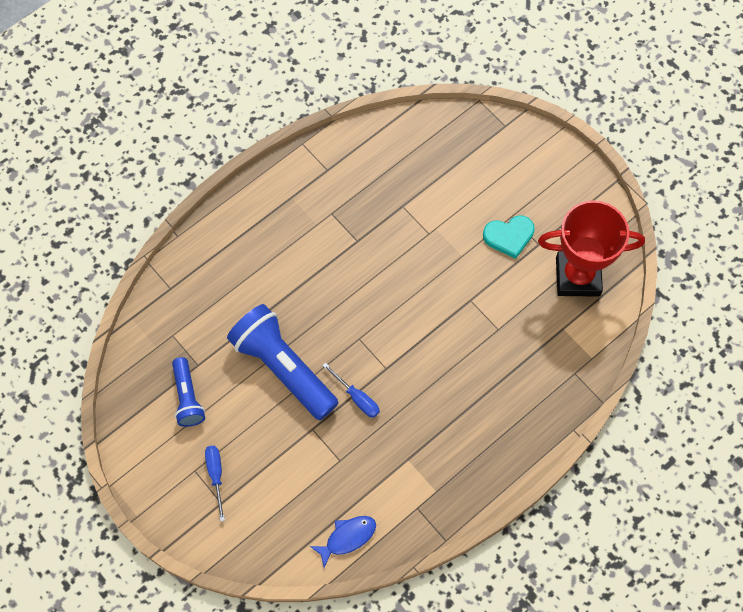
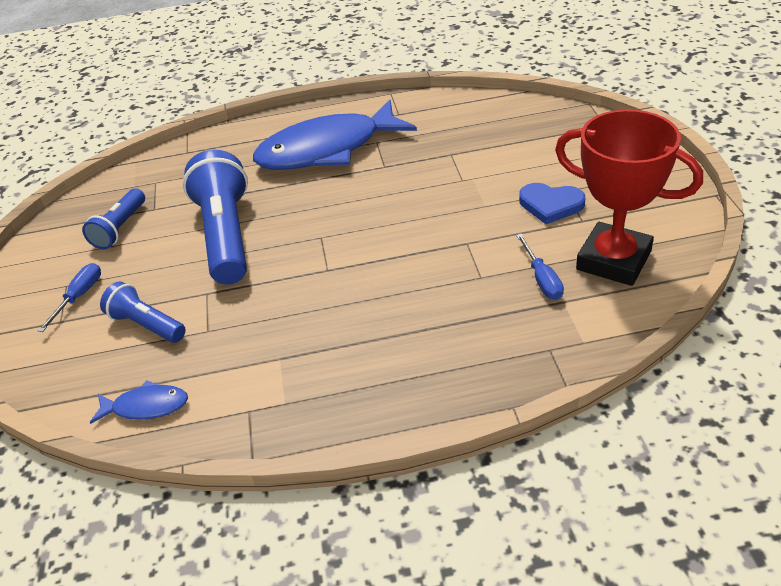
camera: 35 degrees right, 25 degrees down
blue screwdriver [322,363,380,418] -> blue screwdriver moved to [516,234,564,300]
turquoise heart [483,216,535,259] -> blue heart [519,183,585,224]
none -> blue flashlight [100,281,186,343]
none -> blue fish [253,100,417,170]

